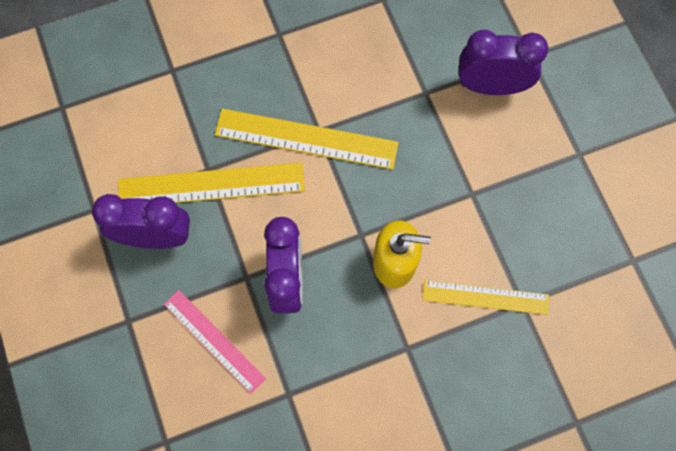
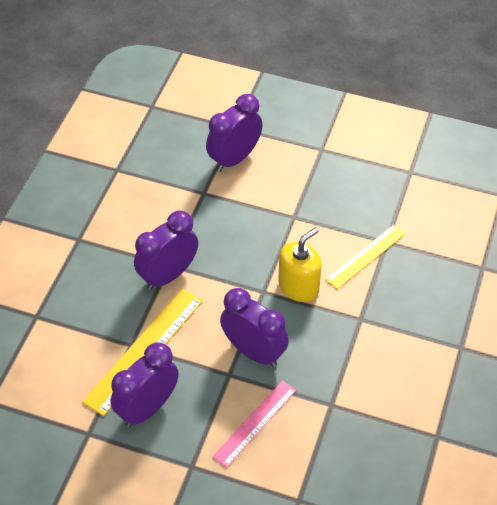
camera: 50 degrees left, 20 degrees down
pink ruler [164,290,266,394] -> pink ruler turned 45 degrees counterclockwise [213,380,296,468]
yellow ruler [215,109,399,170] -> purple clock [134,211,198,290]

